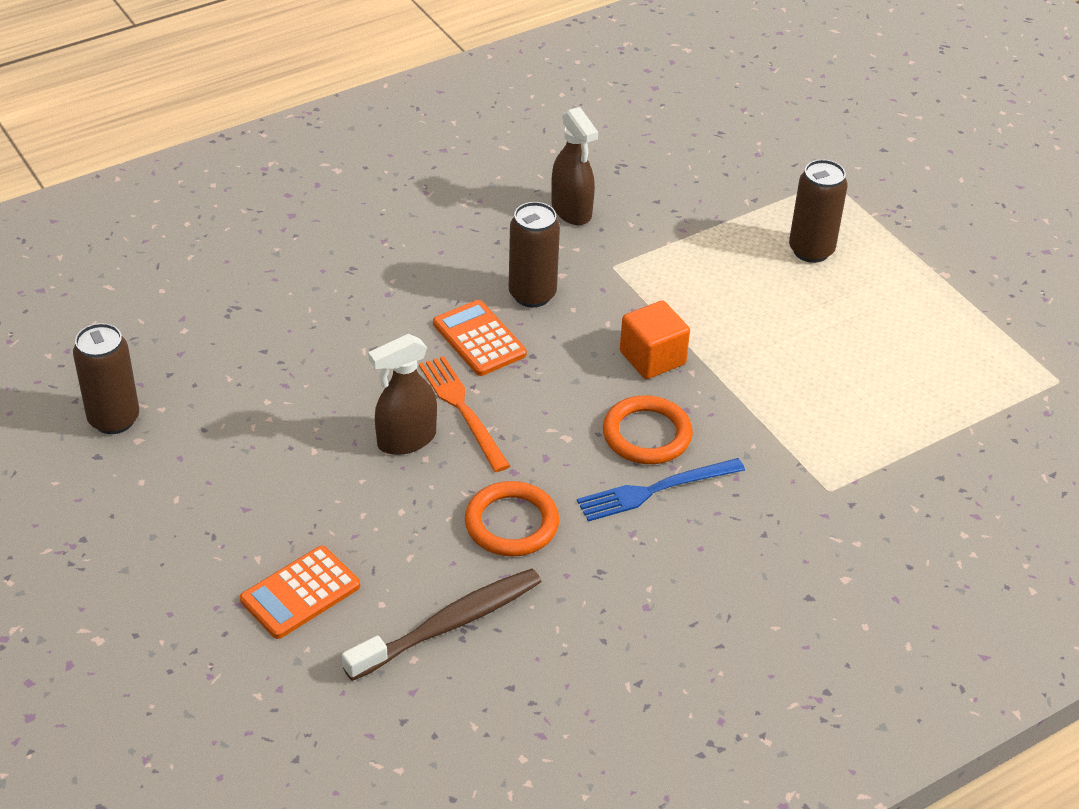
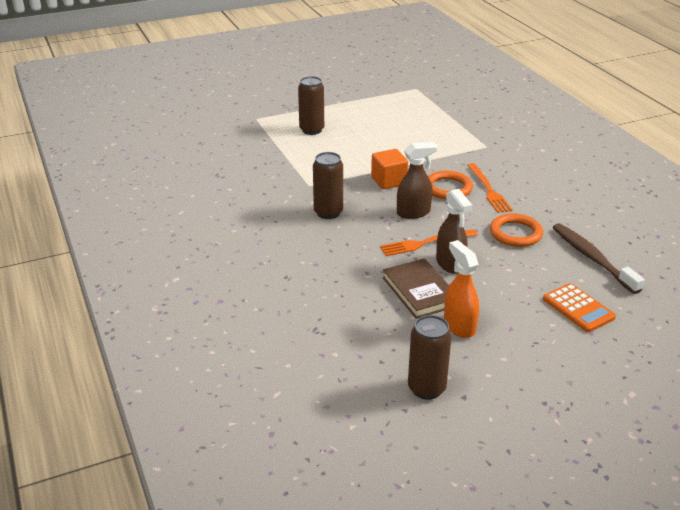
camera: 80 degrees left, 10 degrees down
orange calculator [433,300,527,376] -> none
brown spray bottle [551,107,598,225] -> brown spray bottle moved to [397,142,438,219]
blue fork [577,458,745,522] -> orange fork [467,163,512,213]
none -> brown book [383,258,449,319]
none -> orange spray bottle [444,240,479,338]

